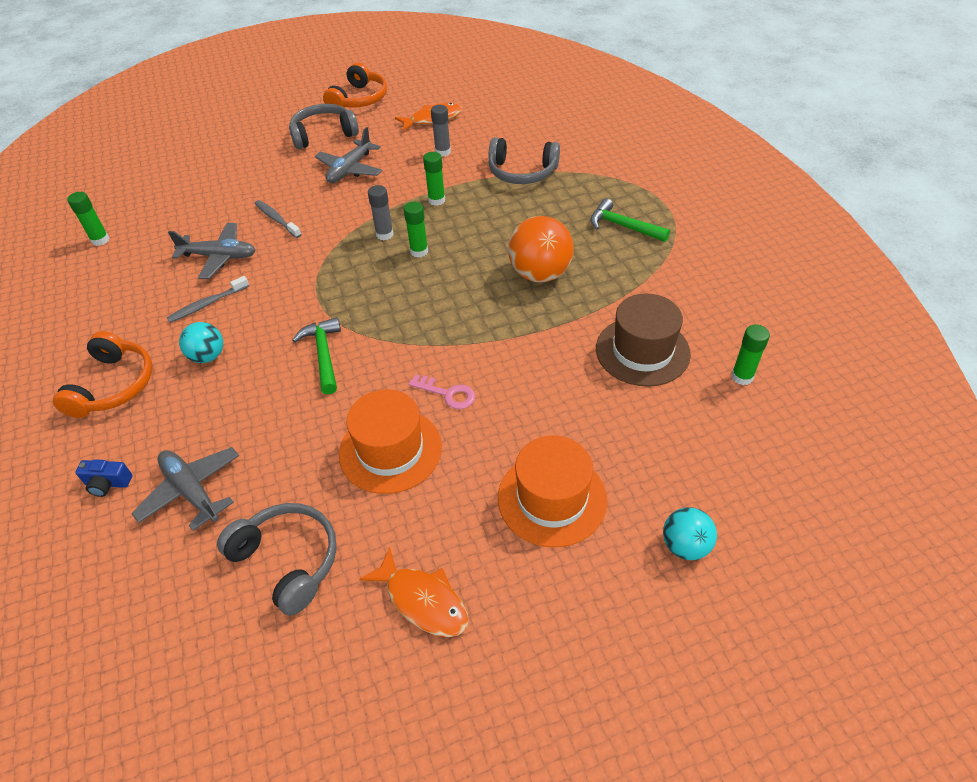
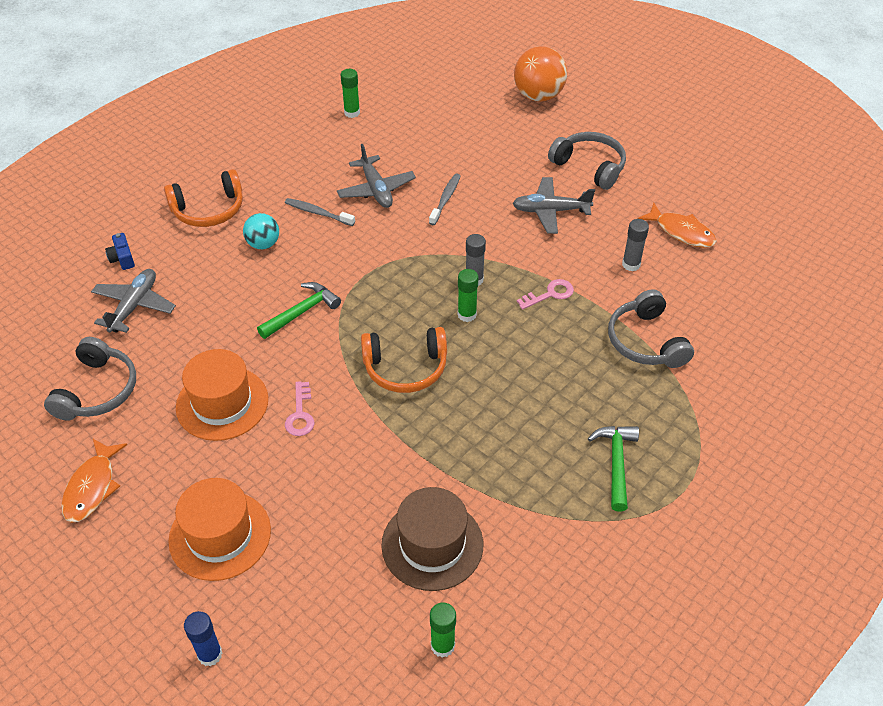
camera: 60 degrees right, 0 degrees up
orange headphones [323,63,387,108] -> orange headphones moved to [361,327,447,393]
green glue stick [423,152,445,206] -> pink key [517,279,574,310]
orange ball [508,216,574,283] -> orange ball moved to [514,46,567,102]
turquoise ball [663,507,717,560] -> blue glue stick [184,611,222,666]

